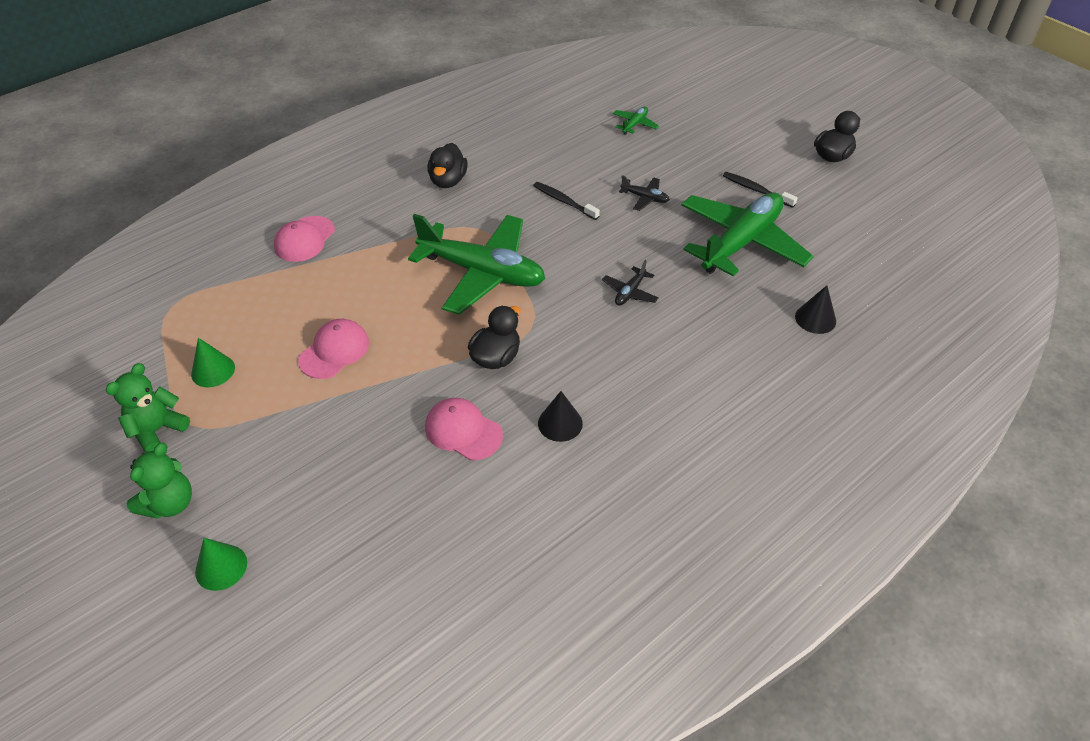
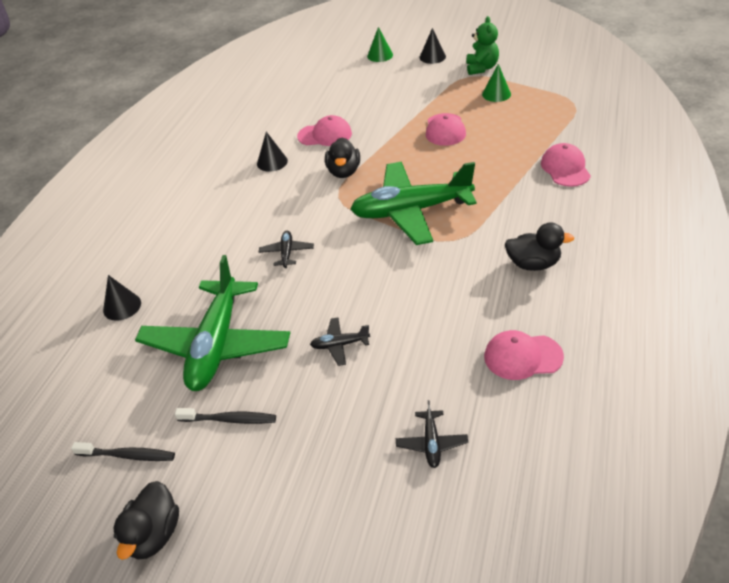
camera: 150 degrees right, 5 degrees down
green teddy bear [127,443,192,519] -> black cone [420,28,446,64]
black duck [427,143,468,188] -> black duck turned 120 degrees clockwise [505,222,574,271]
black toothbrush [533,182,600,220] -> black toothbrush moved to [71,442,175,461]
green plane [613,107,659,135] -> black plane [396,400,468,468]
none -> pink cap [484,330,564,380]

